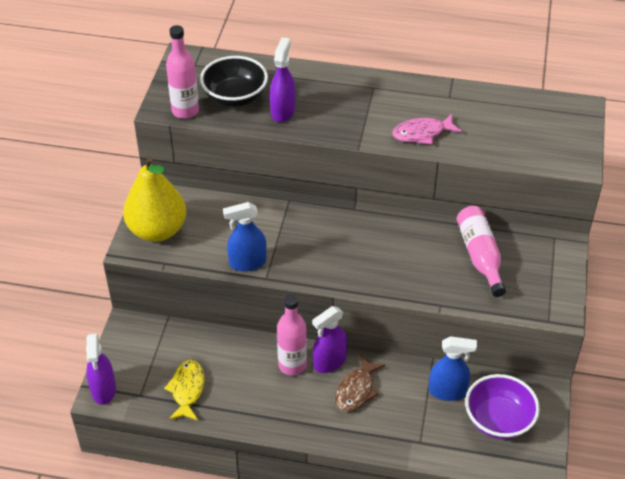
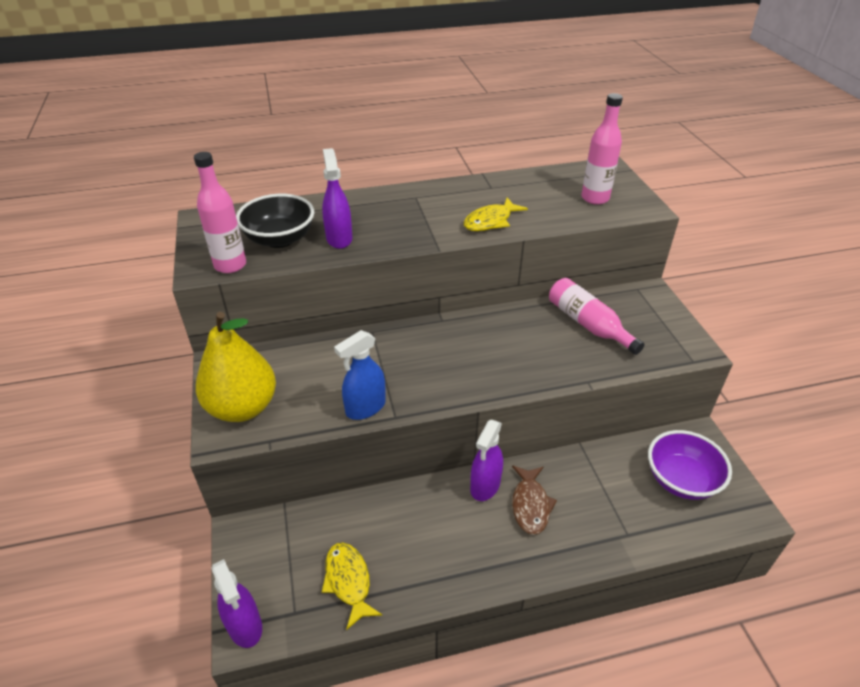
camera: 25 degrees left, 5 degrees down
pink bottle [277,294,307,375] -> pink bottle moved to [581,93,623,205]
pink fish [392,114,462,145] -> yellow fish [464,198,528,231]
blue spray bottle [429,336,477,401] -> none

